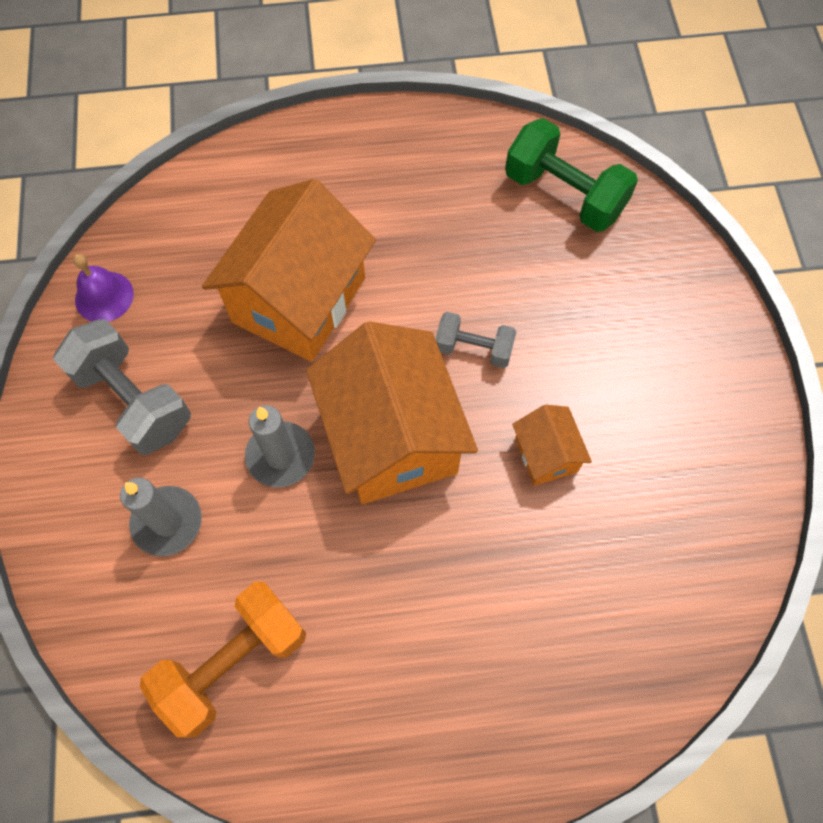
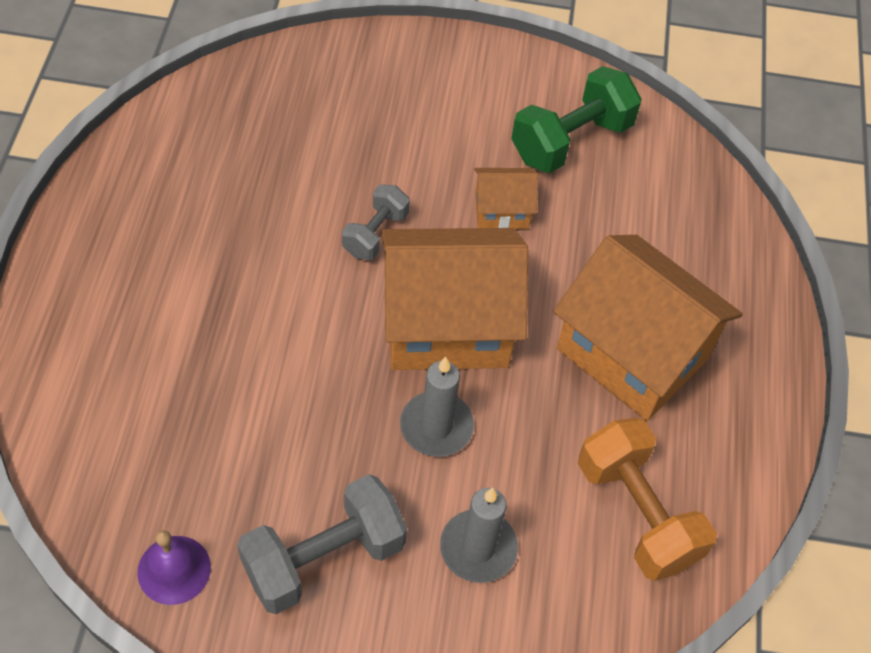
camera: 80 degrees left, 10 degrees down
orange house [202,179,376,362] -> orange house moved to [553,235,743,421]
green dumbbell [505,118,638,232] -> green dumbbell moved to [511,66,642,173]

